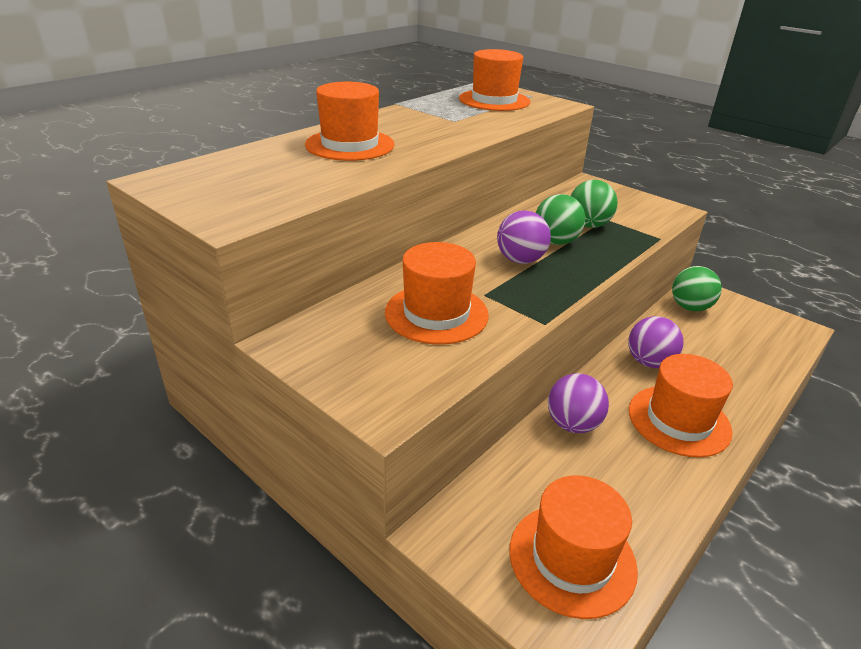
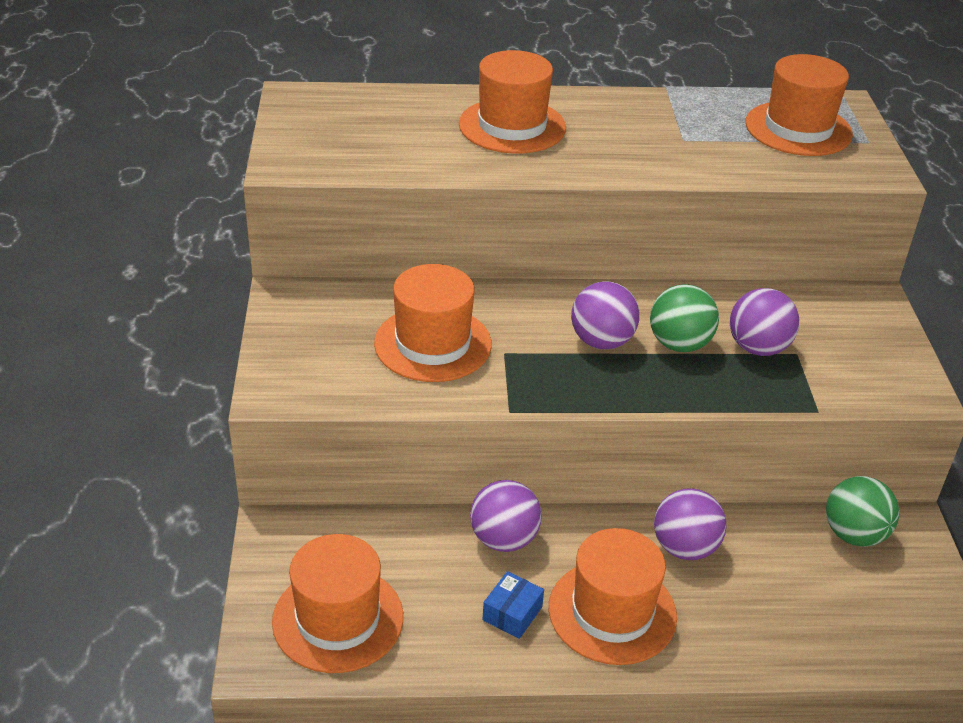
camera: 45 degrees right, 5 degrees up
green ball [571,180,618,228] -> purple ball [730,288,799,356]
none -> blue box [482,571,544,639]

